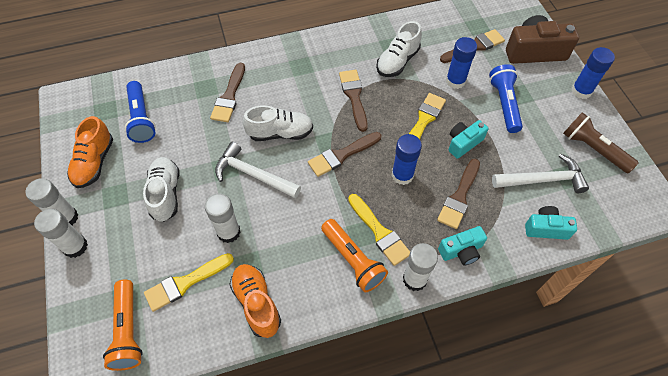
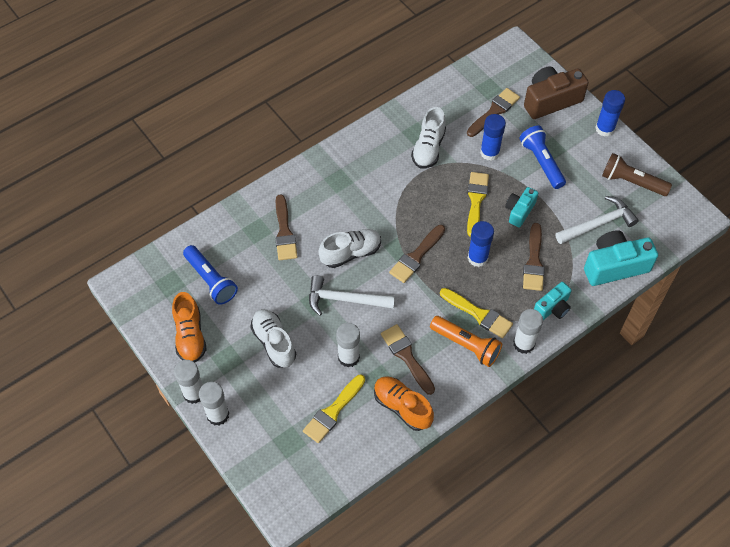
camera: 20 degrees left, 0 degrees up
orange flashlight [103,280,143,371] -> none
brown brush [339,70,368,132] -> brown brush moved to [381,324,435,395]
turquoise camera [525,206,577,240] -> turquoise camera [584,230,658,286], size x1.71

